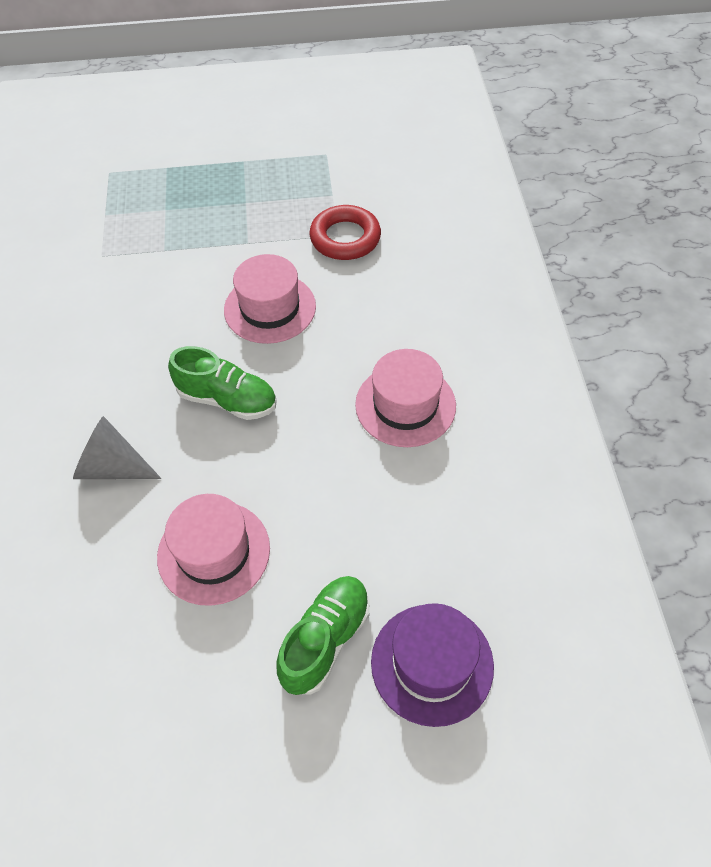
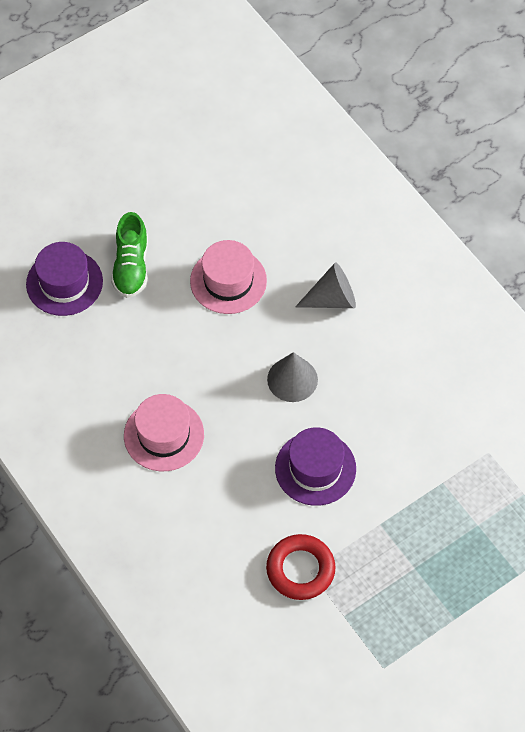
camera: 150 degrees right, 5 degrees up
green shoe [168,346,277,420] -> grey cone [267,352,318,402]
pink hat [224,254,316,344] -> purple hat [275,427,356,506]

